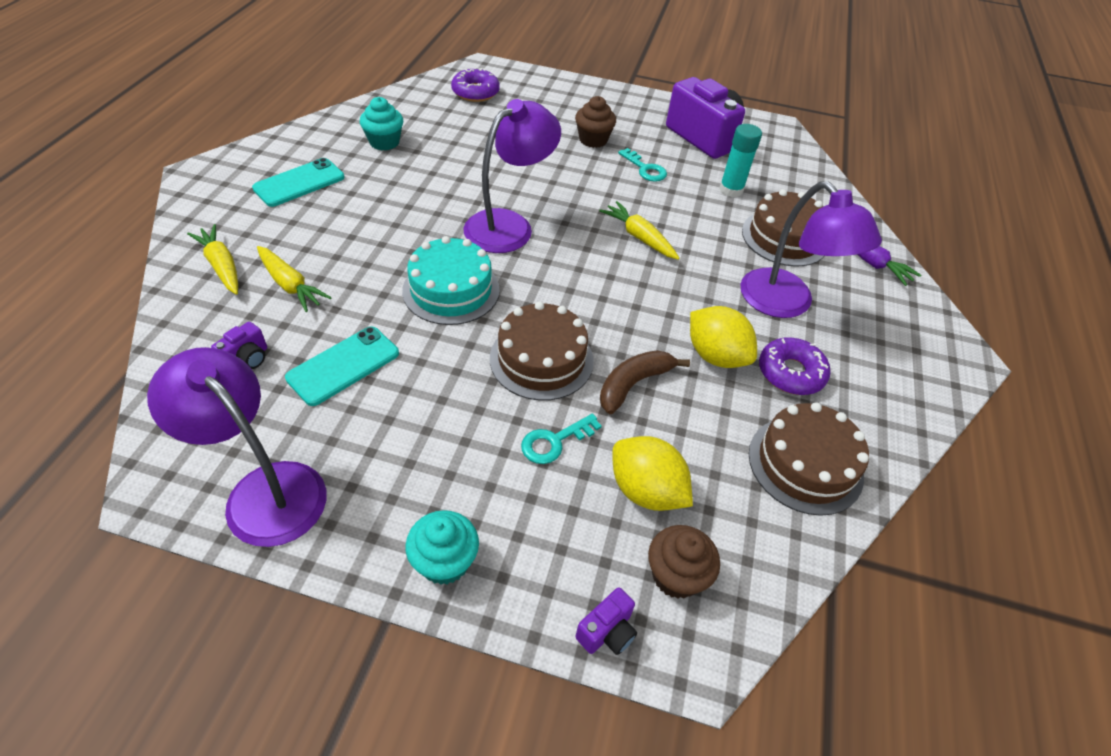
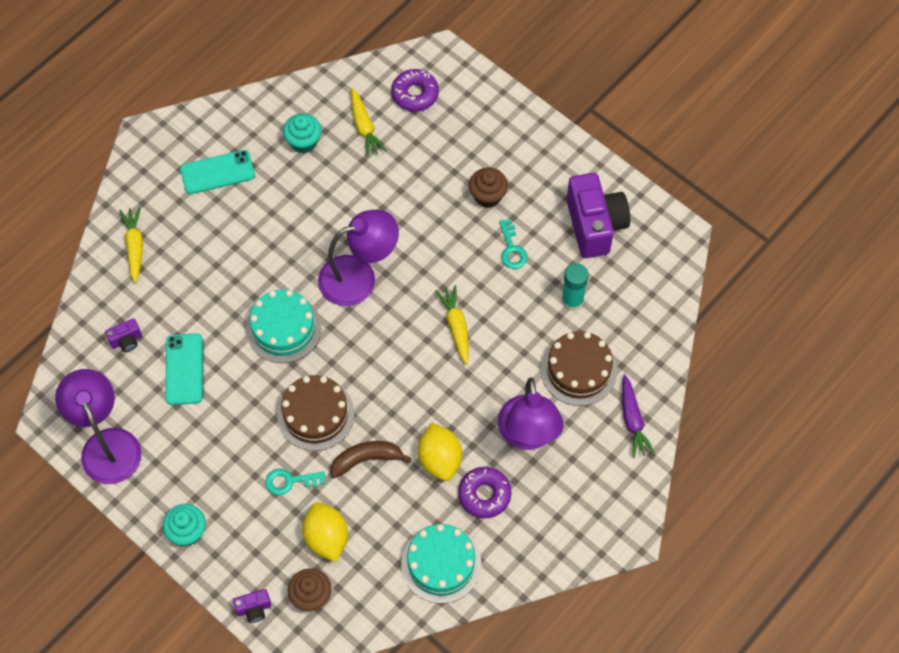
camera: 30 degrees right, 15 degrees up
yellow carrot [257,246,332,312] -> yellow carrot moved to [351,88,387,158]
turquoise phone [285,326,399,406] -> turquoise phone turned 75 degrees counterclockwise [166,333,203,405]
brown cake [749,402,869,516] -> turquoise cake [401,524,482,604]

